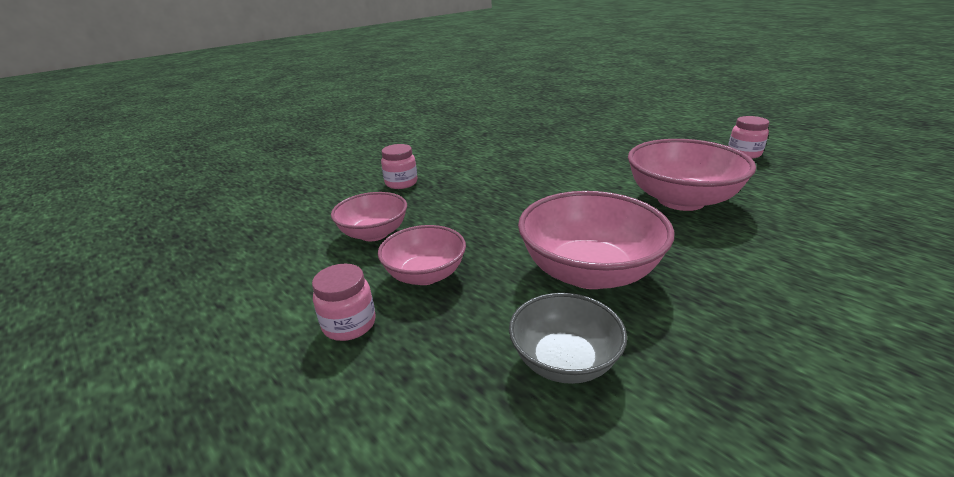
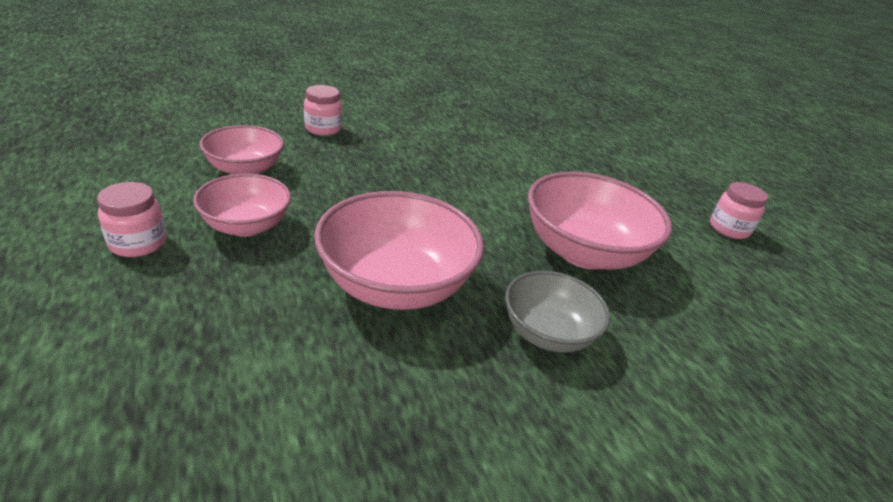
camera: 15 degrees right, 5 degrees up
grey bowl [509,293,627,384] -> grey bowl moved to [505,271,611,353]

